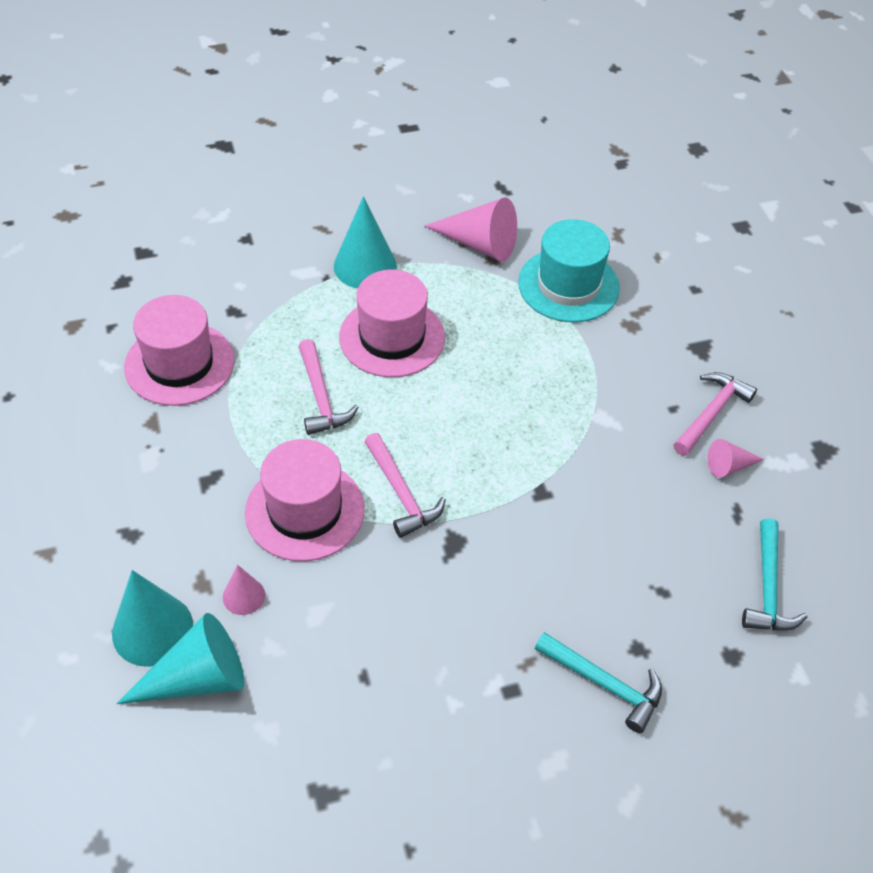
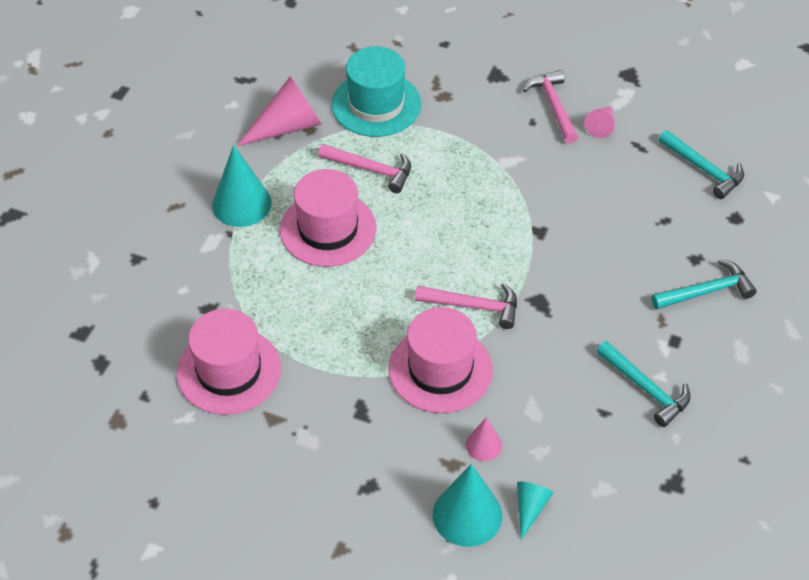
camera: 50 degrees left, 0 degrees up
turquoise cone [116,613,244,704] -> turquoise cone [517,482,554,540], size x0.54
pink hammer [299,339,359,435] -> pink hammer moved to [318,144,411,193]
none -> turquoise hammer [596,341,690,427]

